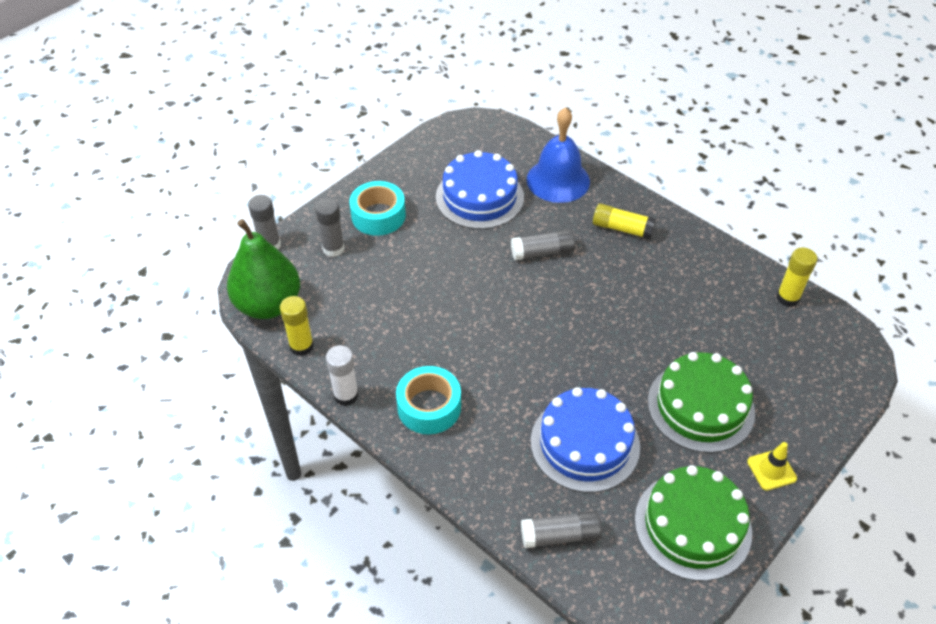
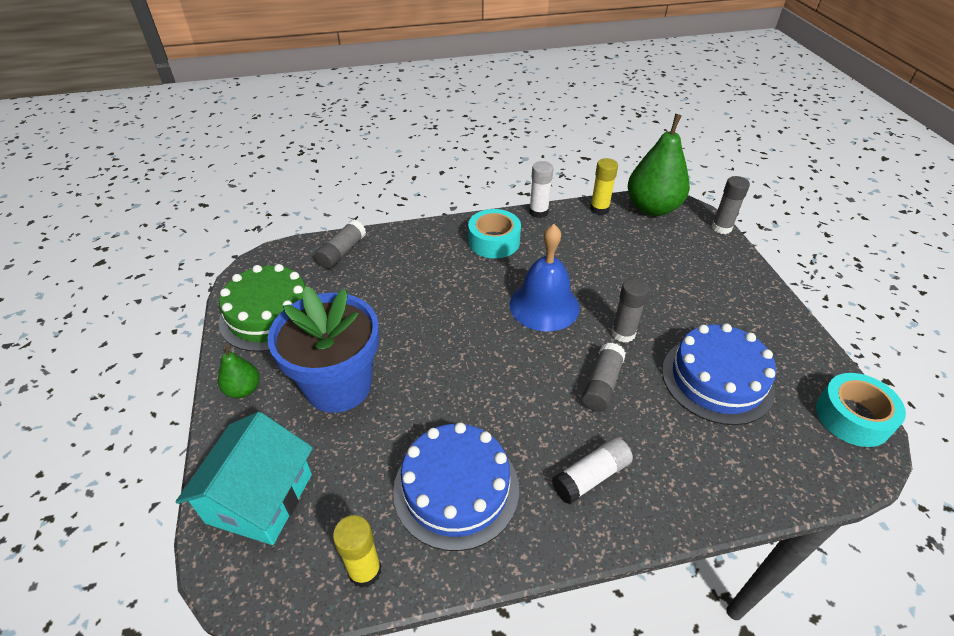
camera: 125 degrees right, 5 degrees down
grey glue stick [315,198,345,257] -> grey glue stick moved to [611,278,649,343]
turquoise tape [349,181,406,236] -> turquoise tape moved to [816,373,906,447]
blue bell [527,107,590,203] -> blue bell moved to [510,224,580,332]
blue cake [531,387,640,493] -> blue cake moved to [393,422,519,551]
yellow glue stick [593,203,656,240] -> white glue stick [552,437,633,504]
green cake [648,352,755,453] -> blue flower pot [268,286,379,413]
yellow traffic cone [747,442,797,491] -> green pear [218,344,260,398]
none -> turquoise house [176,412,313,545]

